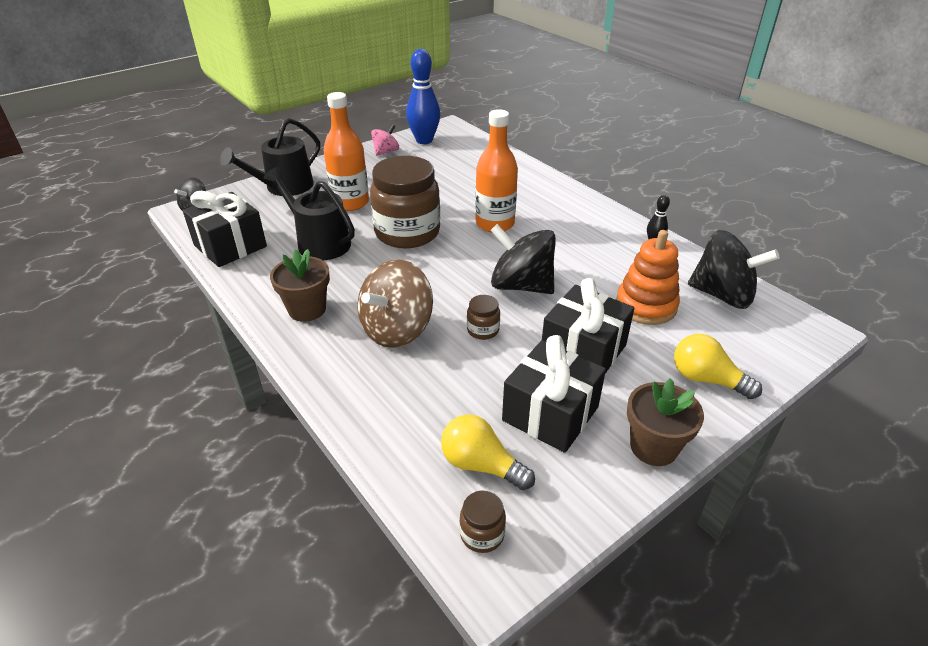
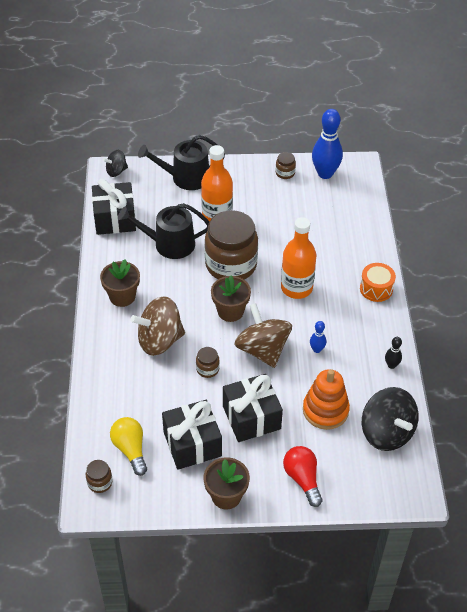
camera: 35 degrees right, 10 degrees up
black watering can [263,167,355,260] -> black watering can turned 75 degrees counterclockwise [118,203,209,259]
pink spinning top [371,124,399,156] -> brown jar [276,152,296,179]
black spinning top [491,224,556,294] -> brown spinning top [234,303,292,368]
yellow light bulb [674,334,762,399] -> red light bulb [283,446,322,507]
none -> brown flower pot [211,276,251,322]
none -> blue bowling pin [310,321,326,353]
none -> orange drum [360,263,396,302]

